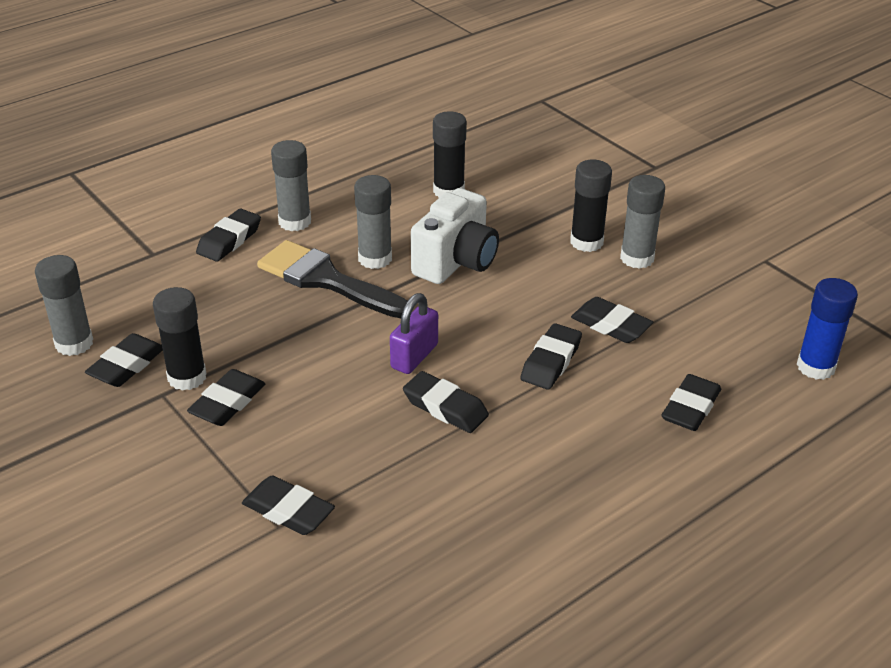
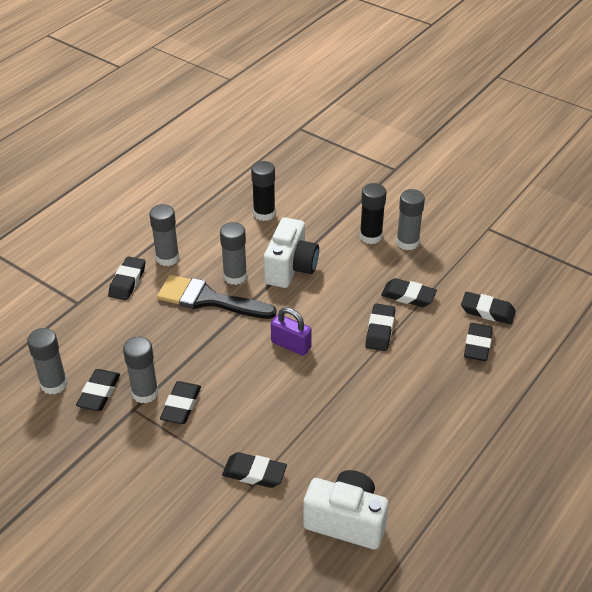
camera: 15 degrees left, 5 degrees up
black glue stick [153,287,207,391] -> grey glue stick [123,337,159,403]
purple padlock [390,293,438,374] -> purple padlock turned 75 degrees counterclockwise [271,307,312,356]
black eraser [403,371,489,433] -> black eraser moved to [461,292,516,324]
blue glue stick [797,278,858,380] -> none
none -> white camera [303,470,389,550]

